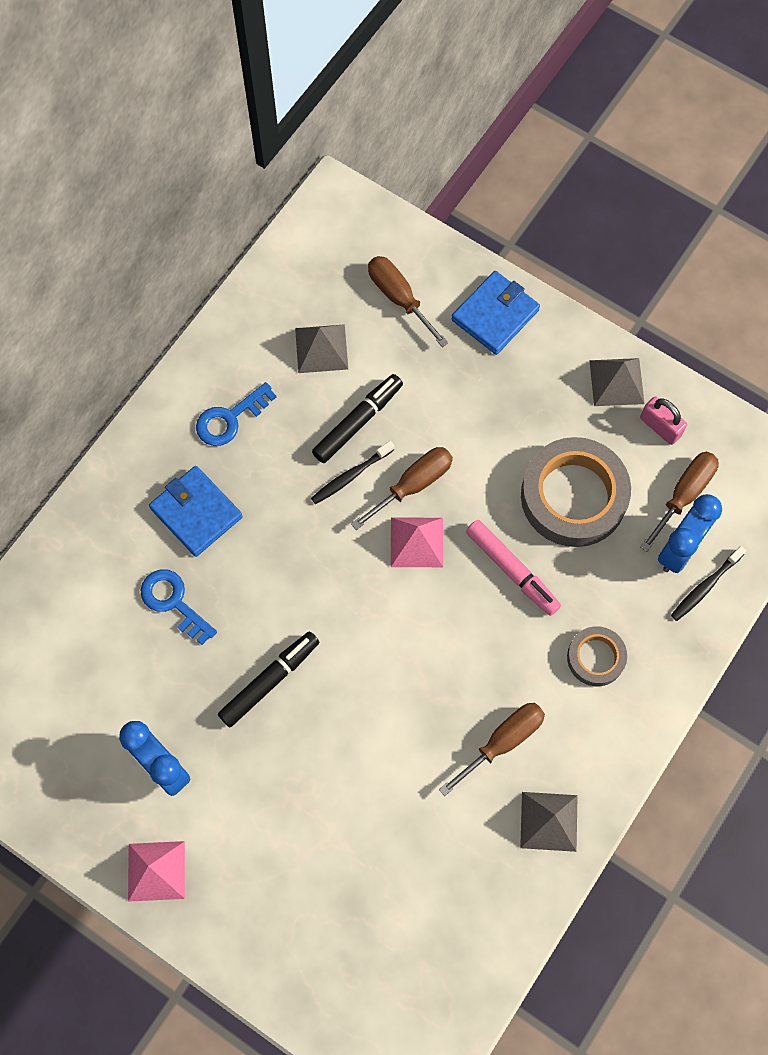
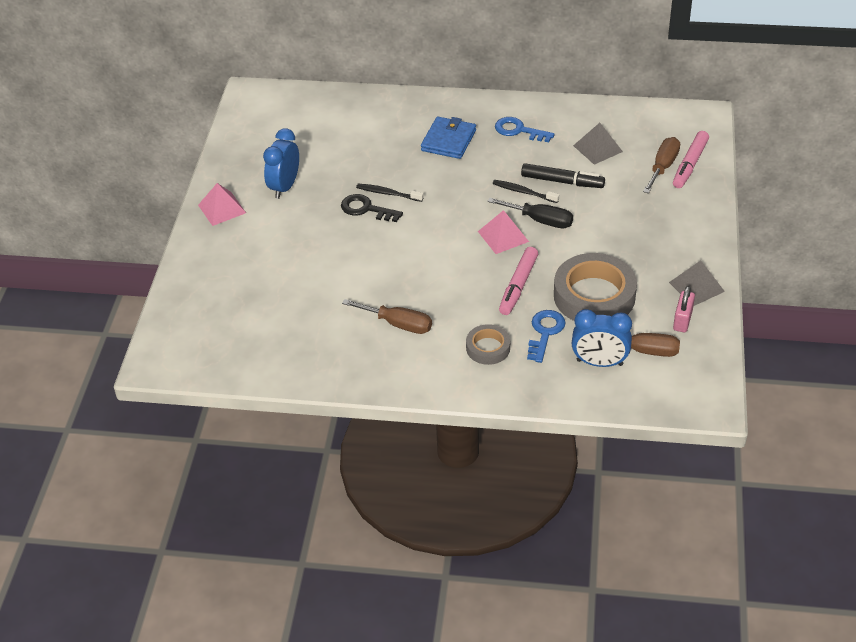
camera: 65 degrees right, 25 degrees down
blue key [140,569,217,645] -> blue key moved to [527,310,566,363]
black marker [218,631,319,727] -> black key [341,194,403,222]
brown screwdriver [351,447,453,530] -> black screwdriver [487,198,573,228]
blue wallet [451,271,540,355] -> none
grey pyramid [520,792,578,852] -> none
black toothbrush [671,546,746,621] -> black toothbrush moved to [356,184,424,202]
none -> pink marker [673,131,709,188]

